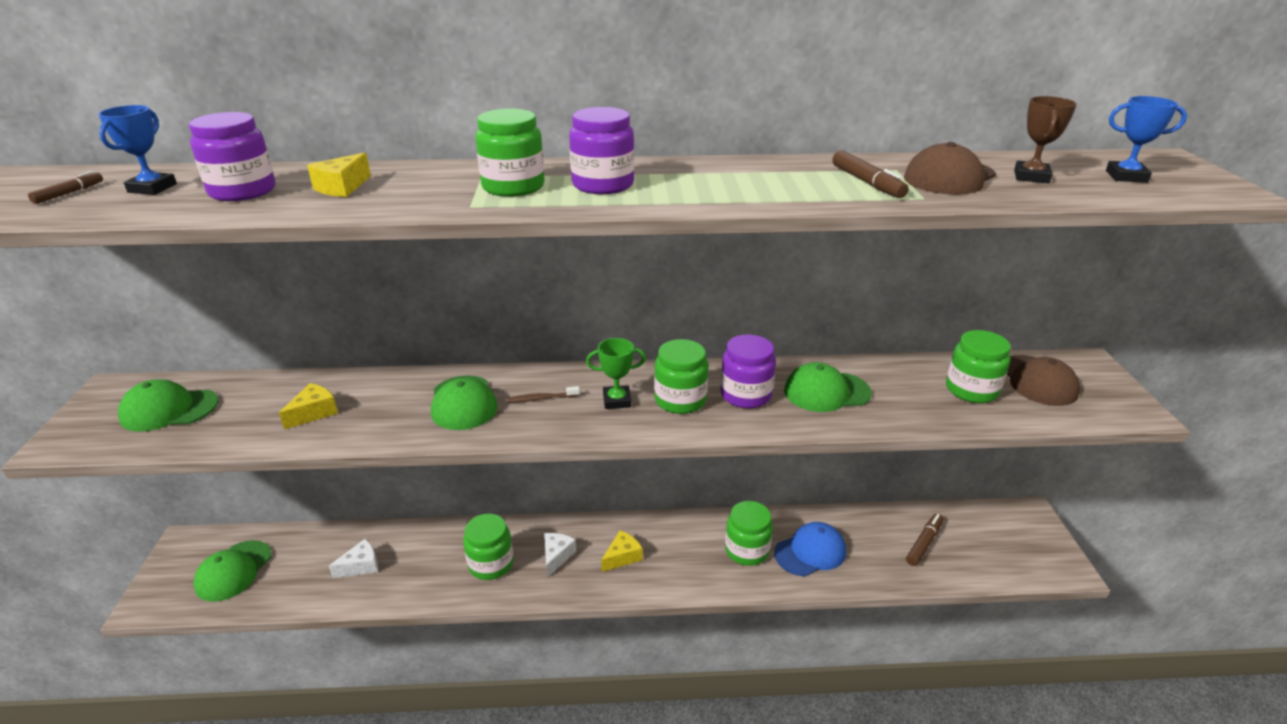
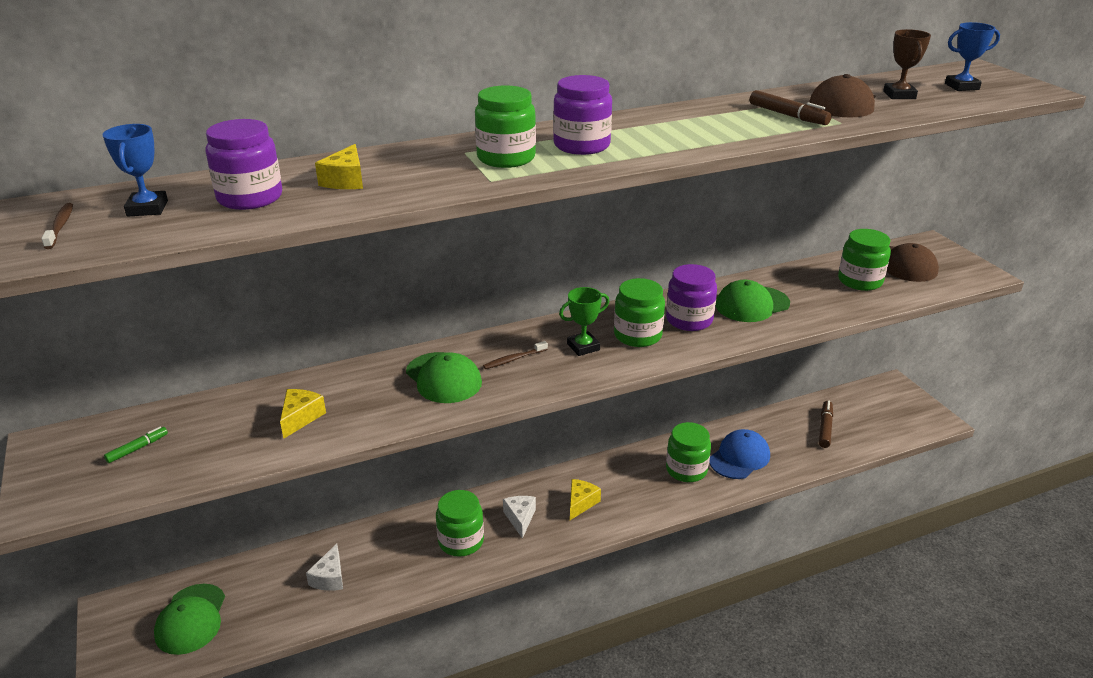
camera: 20 degrees left, 0 degrees up
brown marker [28,171,103,204] -> brown toothbrush [41,203,73,249]
green cap [118,379,219,431] -> green marker [104,427,168,463]
white cheese [329,539,378,578] -> white cheese turned 150 degrees clockwise [306,544,343,591]

